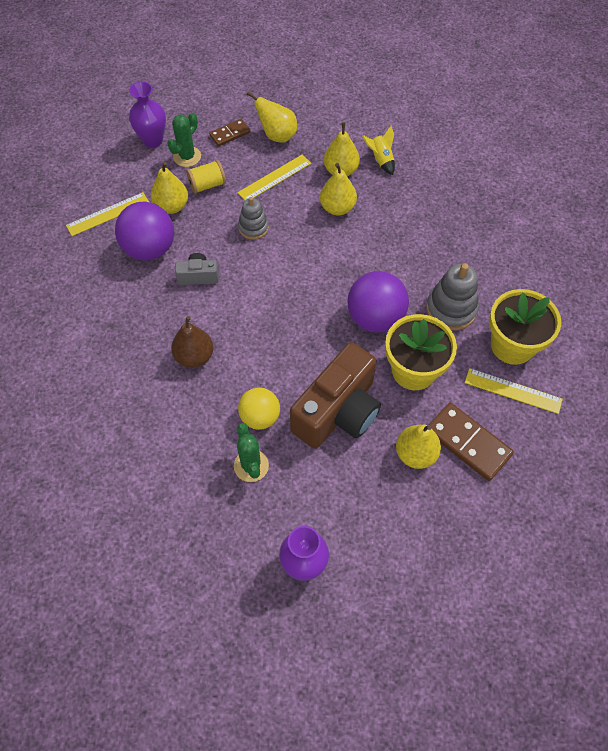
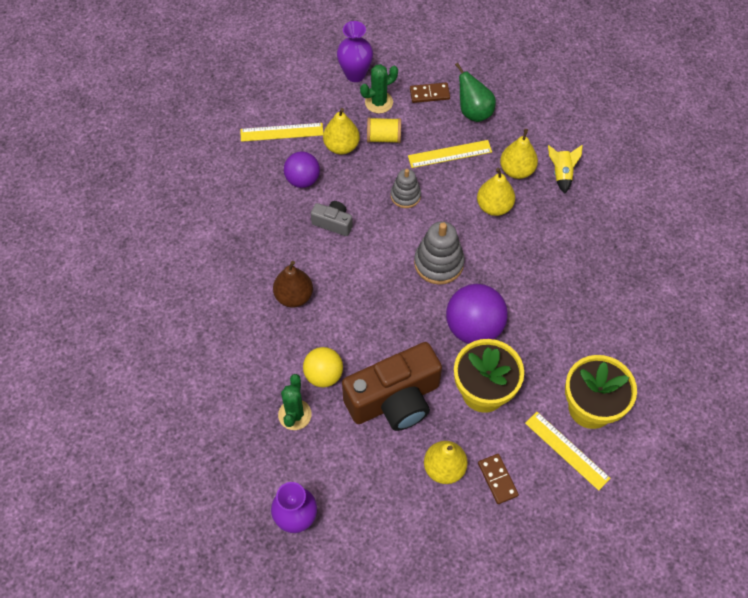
camera: 25 degrees right, 0 degrees up
purple ball [115,201,174,261] -> purple ball [284,152,320,188], size x0.65
yellow pear [247,91,297,143] -> green pear [455,62,496,122]
grey stacking toy [426,263,479,330] -> grey stacking toy moved to [414,221,465,285]
brown domino [429,403,514,481] -> brown domino [478,454,519,504], size x0.59

